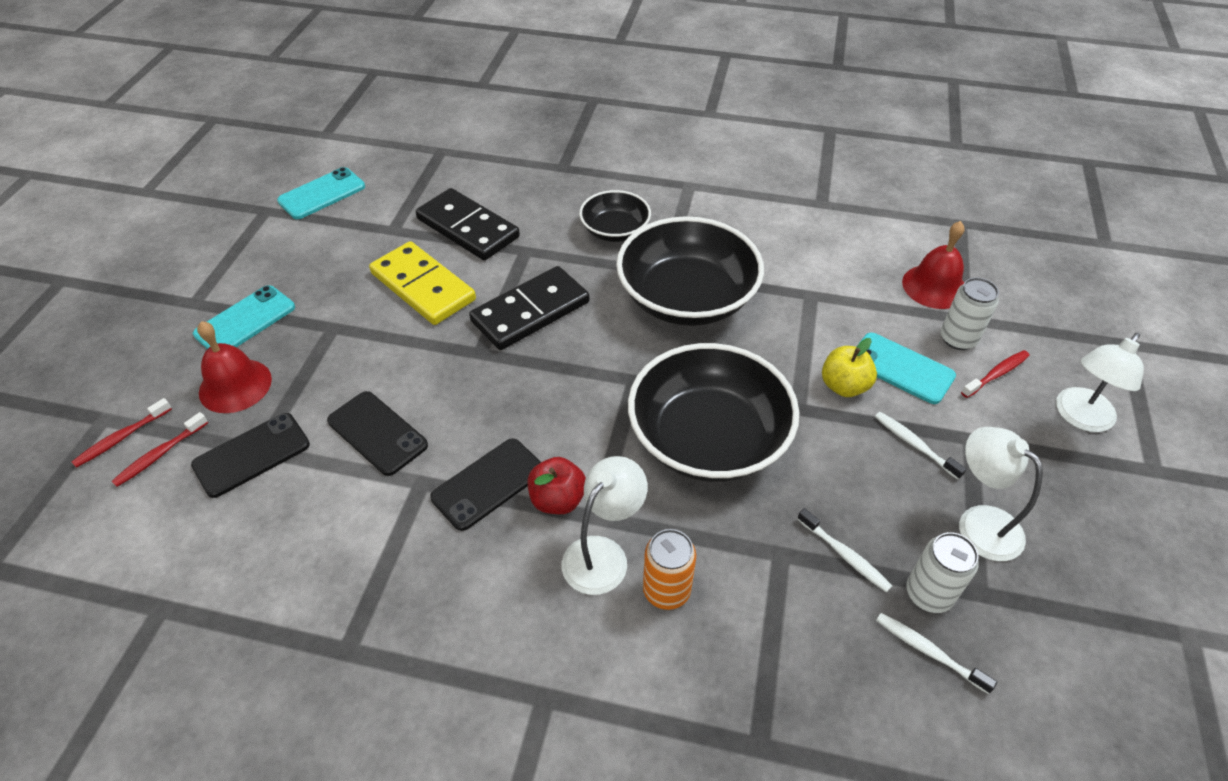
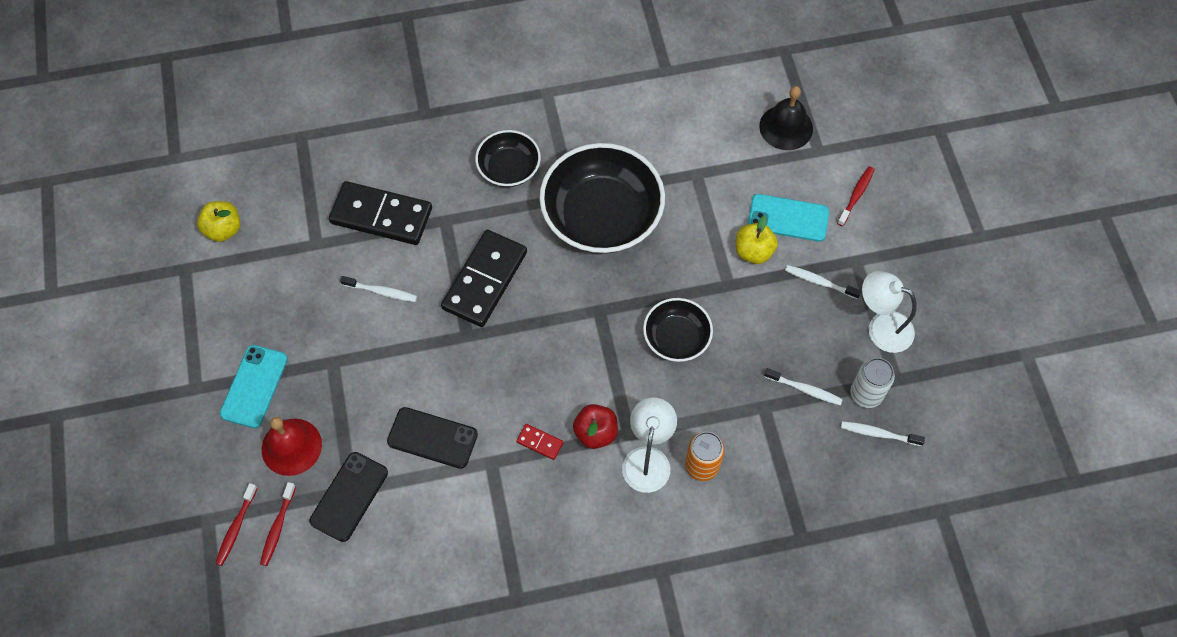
camera: 25 degrees left, 15 degrees up
turquoise phone [277,167,365,219] -> yellow apple [197,201,240,242]
yellow domino [369,241,476,325] -> white toothbrush [340,276,417,302]
black phone [430,438,541,531] -> red domino [516,424,564,460]
black bowl [628,343,799,482] -> black bowl [643,298,713,362], size x0.54
red bell [902,221,964,309] -> black bell [759,86,813,150]
white can [941,278,999,350] -> none
white lamp [1056,333,1144,432] -> none

